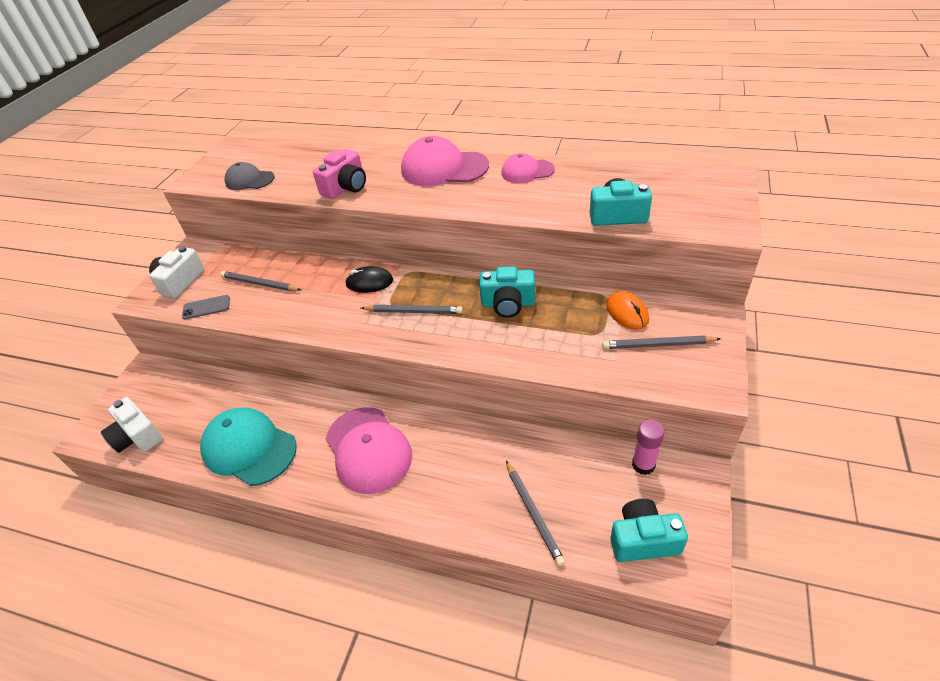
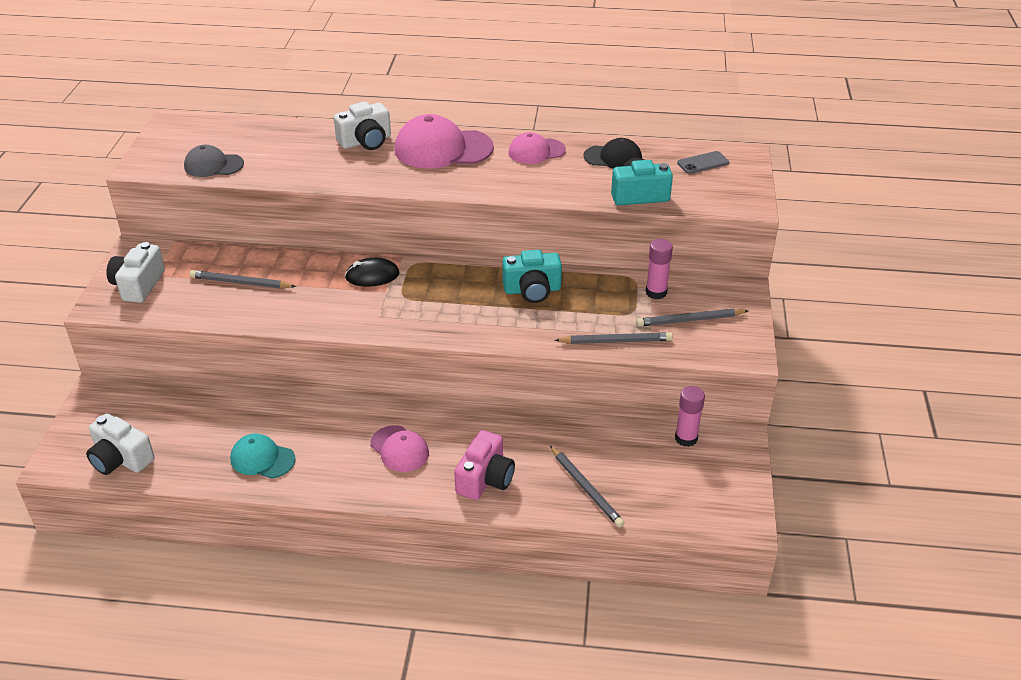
camera: 15 degrees left, 5 degrees down
grey phone [182,295,230,319] -> grey phone moved to [677,151,729,174]
turquoise cap [200,408,297,486] -> turquoise cap [230,434,296,479], size x0.58
pink camera [313,149,366,199] -> pink camera moved to [454,430,515,500]
pink cap [326,407,412,494] -> pink cap [371,425,429,472], size x0.58
grey pencil [361,305,463,314] -> grey pencil moved to [554,332,673,344]
orange mouse [606,291,649,330] -> pink glue stick [646,239,673,299]
turquoise camera [610,499,688,562] -> none
none -> white camera [334,101,391,150]
none -> black cap [583,138,642,169]

